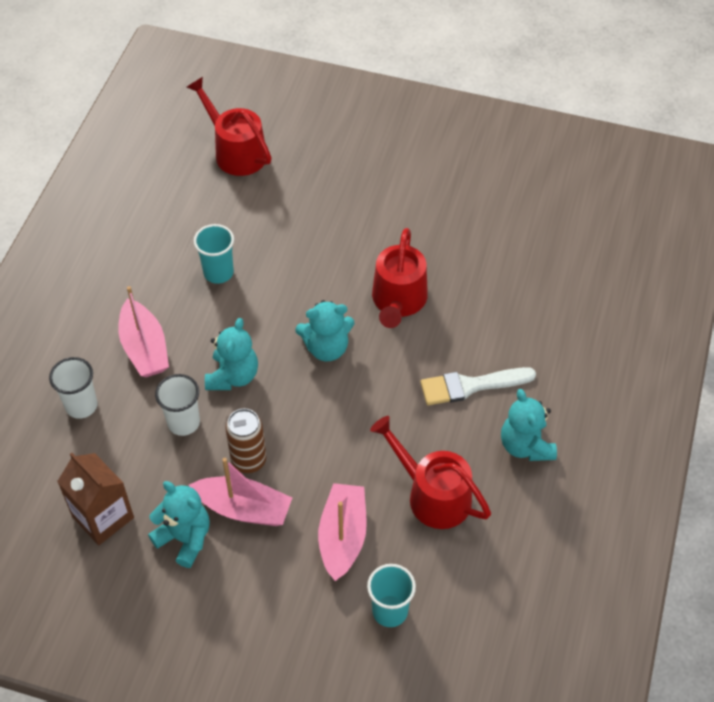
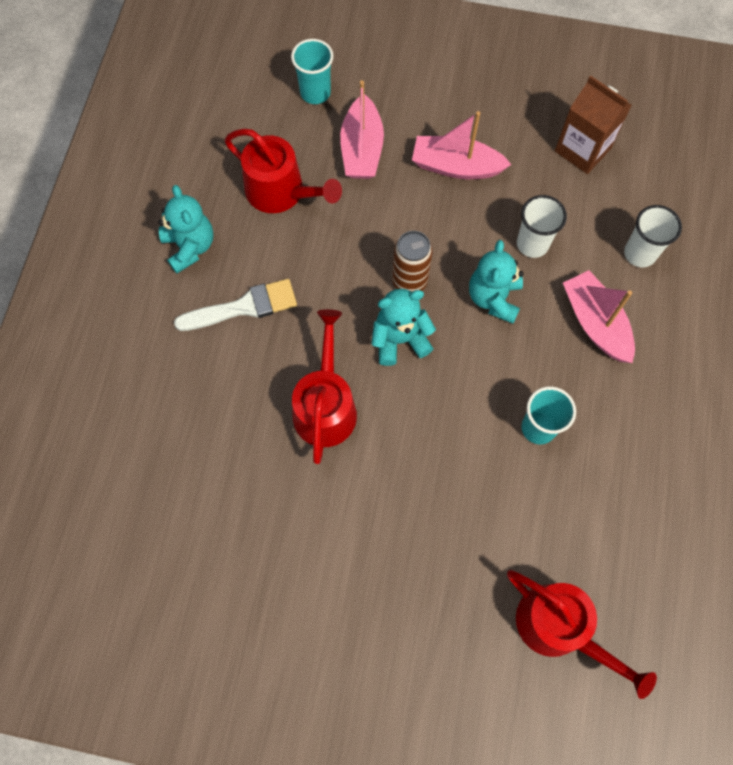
camera: 175 degrees right, 15 degrees up
turquoise teddy bear [148,481,210,568] -> none
brown can [226,408,266,473] -> brown can moved to [392,231,432,292]

